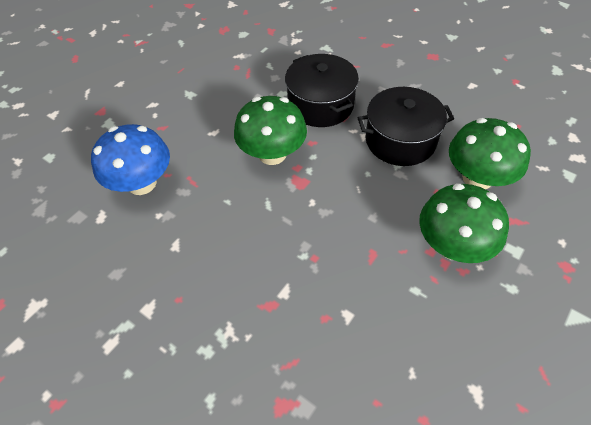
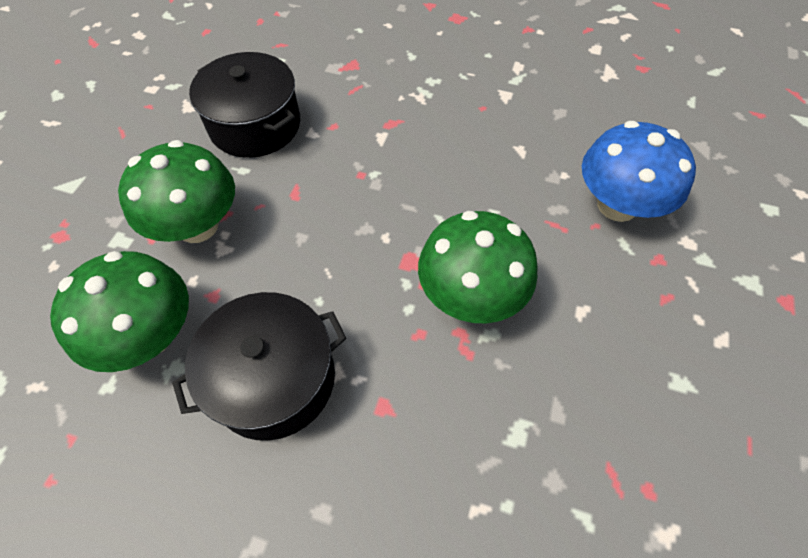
camera: 160 degrees right, 5 degrees up
black pot [285,54,359,127] -> black pot moved to [189,52,300,158]

